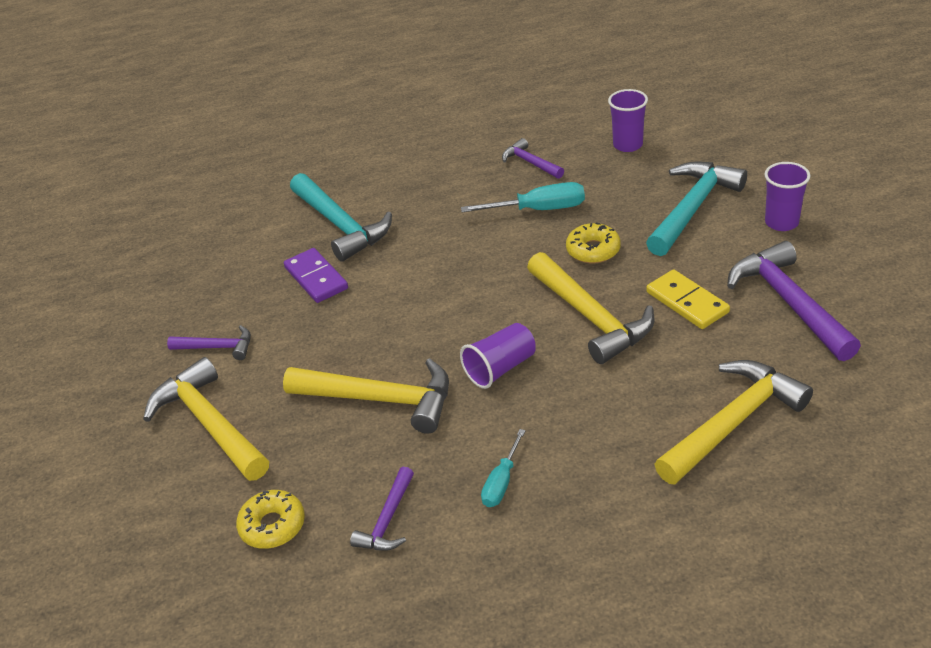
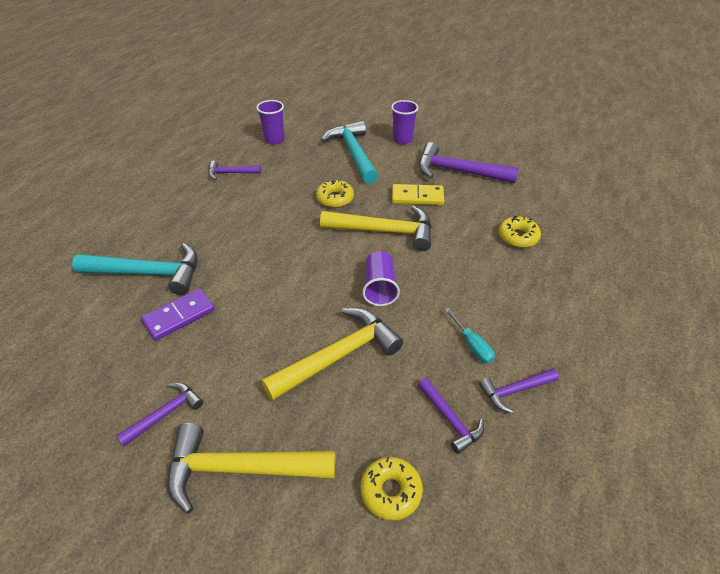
camera: 55 degrees left, 5 degrees up
purple domino [284,248,348,303] -> purple domino turned 45 degrees counterclockwise [141,289,215,340]
turquoise screwdriver [461,182,585,212] -> none
yellow hammer [654,360,813,484] -> yellow donut [499,216,541,248]
none -> purple hammer [479,369,559,413]

